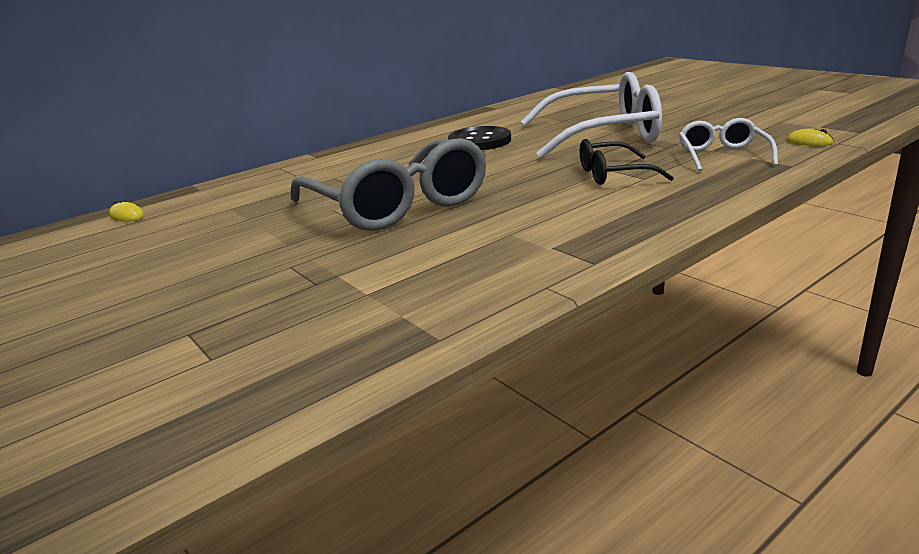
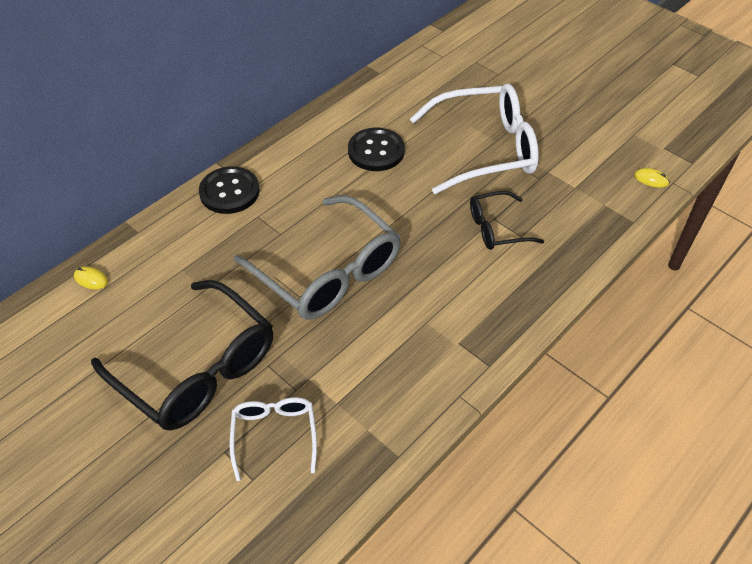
camera: 10 degrees left, 25 degrees up
white glasses [679,118,778,171] -> white glasses moved to [230,397,317,481]
none -> black glasses [91,280,273,430]
none -> black button [199,166,260,214]

